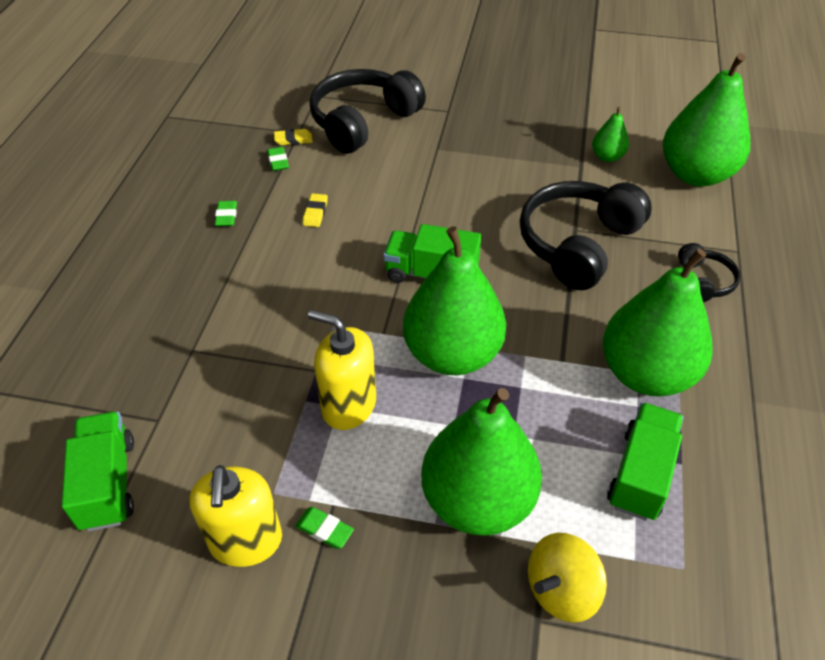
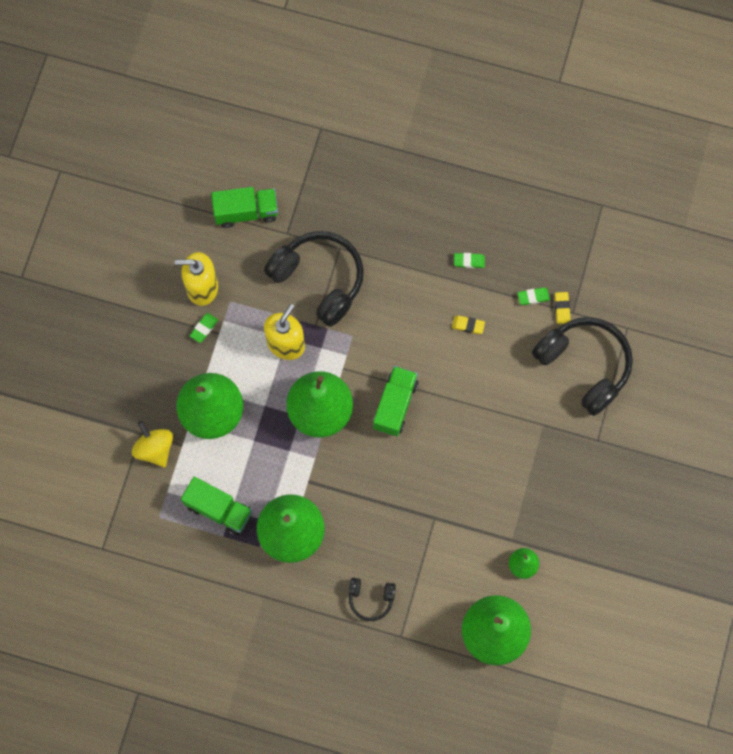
camera: 95 degrees right, 25 degrees up
black headphones [520,181,652,290] -> black headphones moved to [264,231,364,327]

